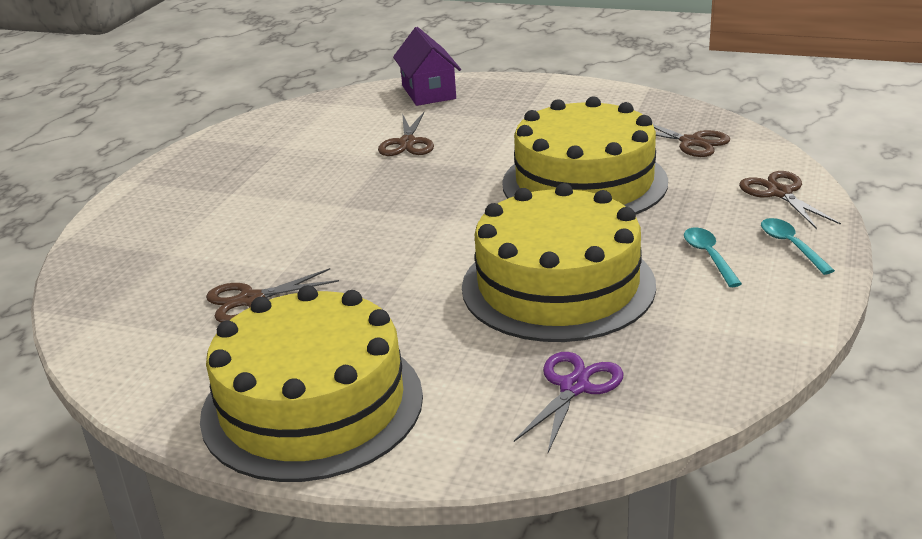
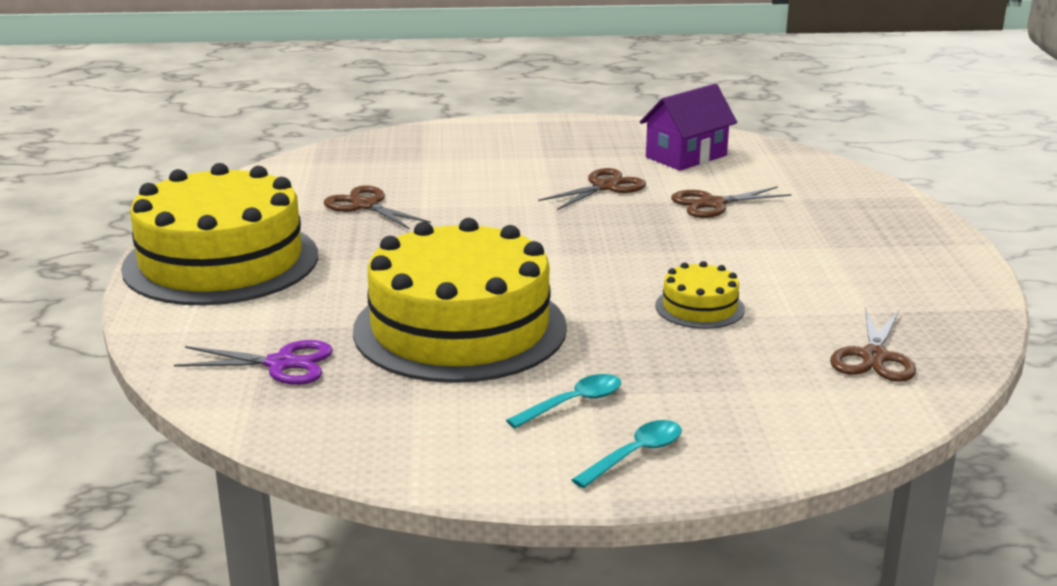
camera: 65 degrees right, 5 degrees down
purple house [393,27,461,106] -> purple house moved to [640,84,737,171]
yellow cake [502,96,668,215] -> yellow cake [655,261,745,329], size x0.43
brown scissors [739,171,841,229] -> brown scissors moved to [538,168,646,210]

